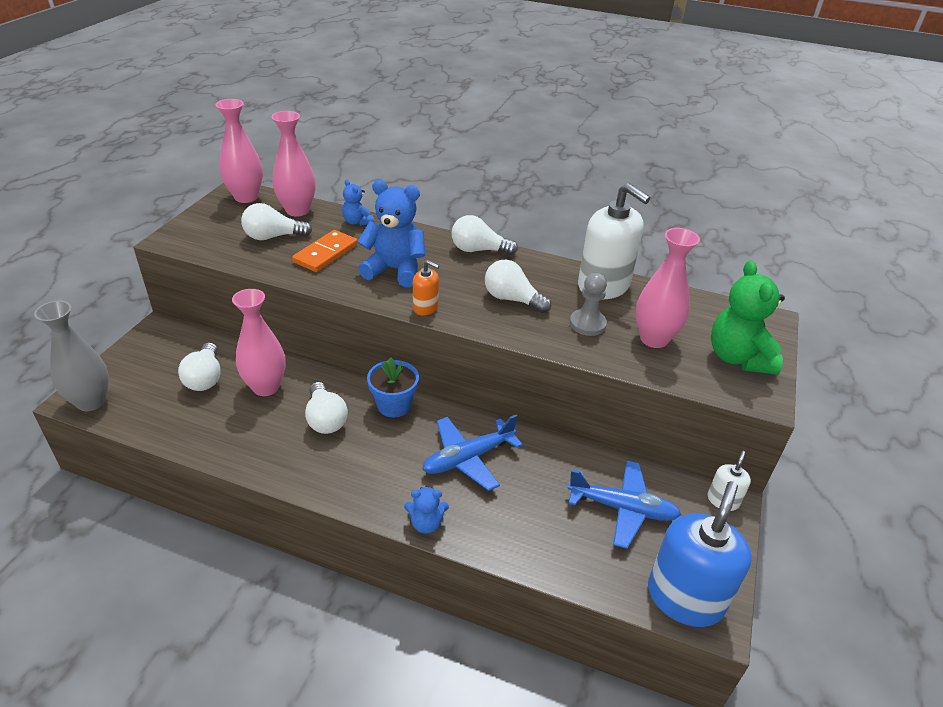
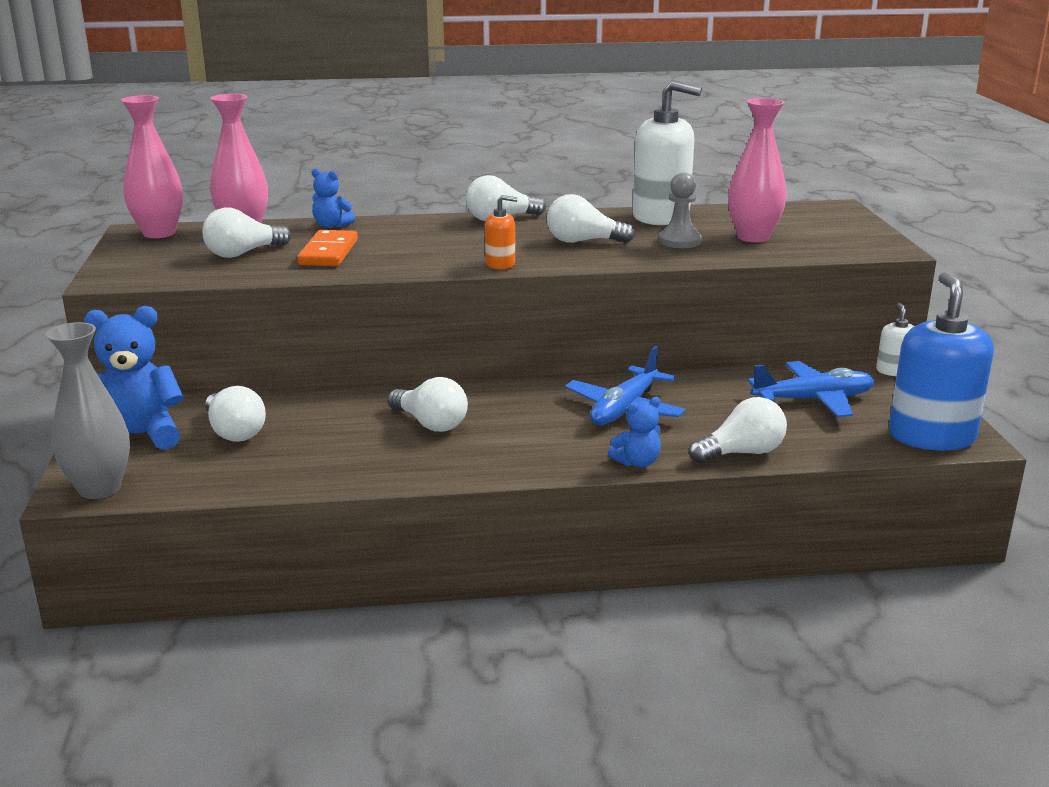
camera: 25 degrees left, 15 degrees down
pink vase [232,289,286,396] -> none
blue teddy bear [358,180,425,287] -> blue teddy bear moved to [84,306,184,450]
blue flower pot [367,357,419,417] -> none
green teddy bear [711,260,785,375] -> none
none -> white light bulb [689,397,787,464]

